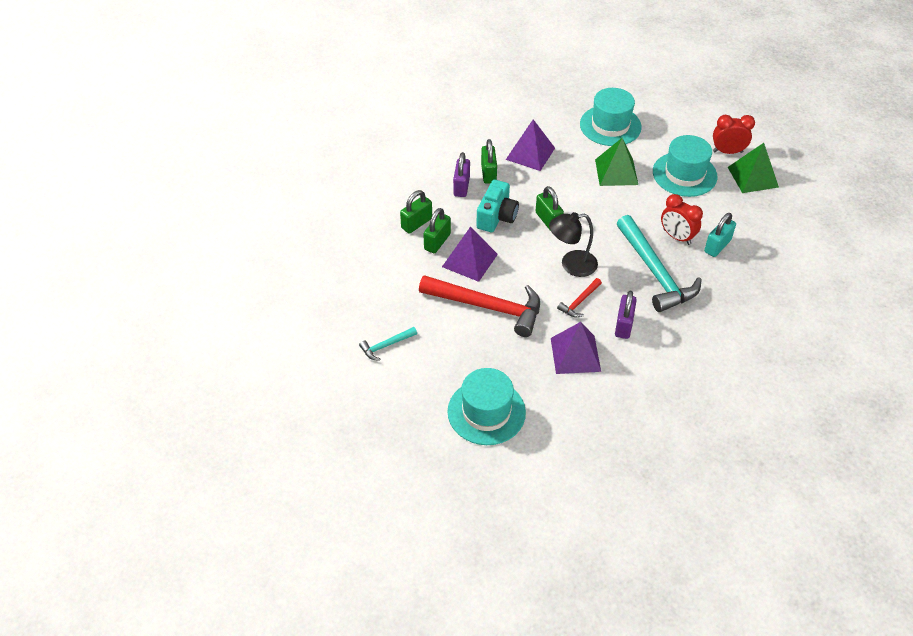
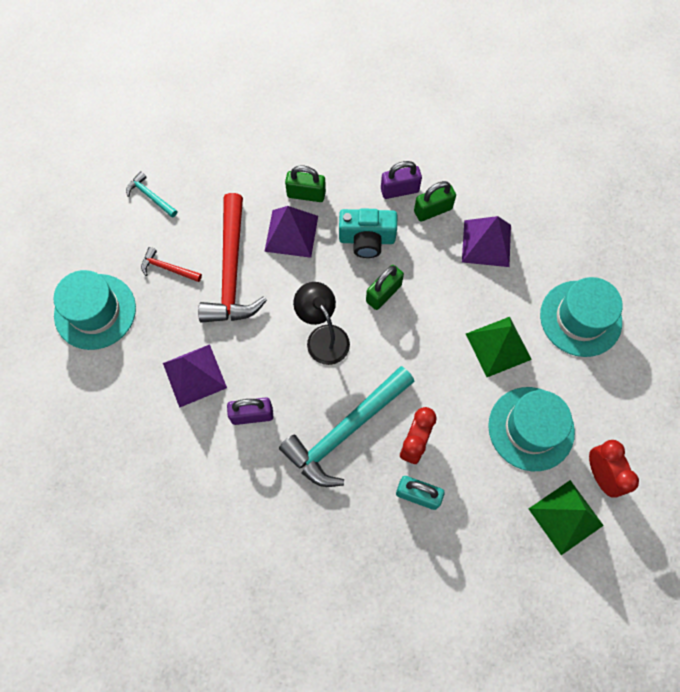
camera: 70 degrees right, 20 degrees up
green padlock [400,190,432,234] -> none
red hammer [557,278,602,317] -> red hammer moved to [141,247,202,282]

